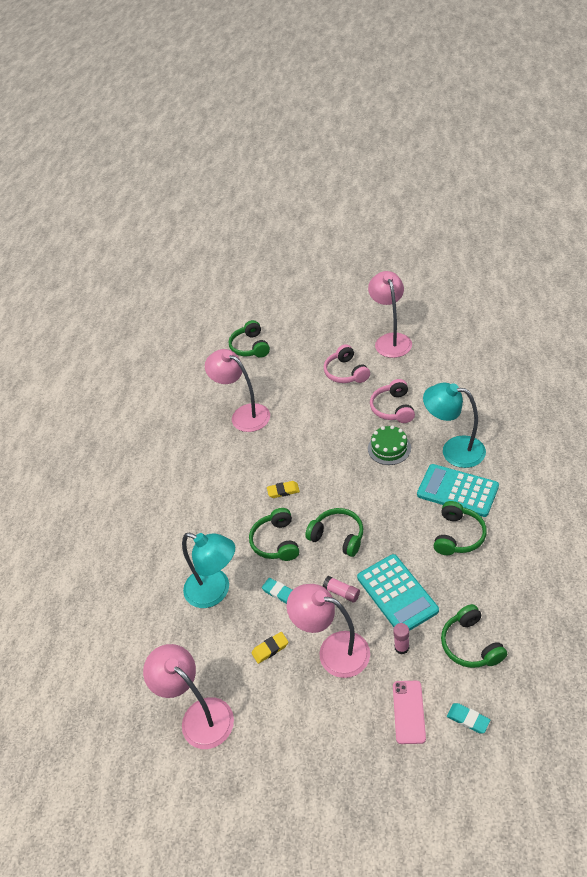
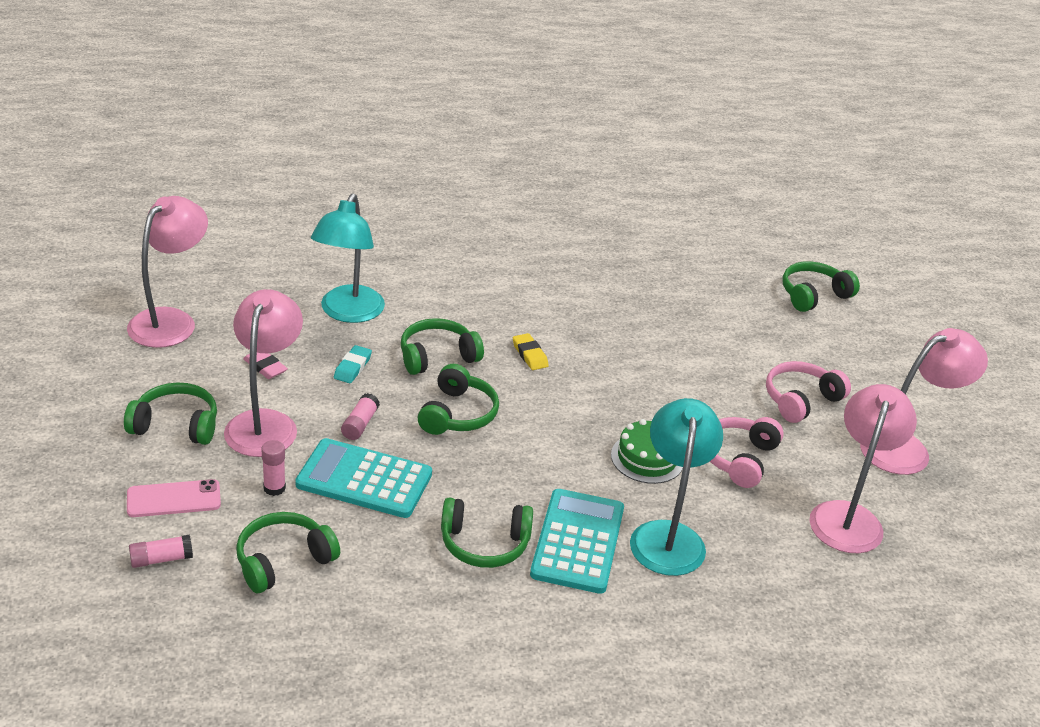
camera: 65 degrees right, 10 degrees down
pink lamp [205,349,270,432] -> pink lamp moved to [809,384,917,553]
yellow eraser [252,632,288,664] -> pink eraser [243,353,288,379]
turquoise calculator [357,554,439,631] -> turquoise calculator turned 60 degrees clockwise [295,438,432,518]
pink headphones [370,379,415,423] -> pink headphones turned 45 degrees counterclockwise [710,417,784,488]
turquoise eraser [447,703,490,733] -> pink glue stick [129,535,193,568]
none -> green headphones [124,382,217,445]

